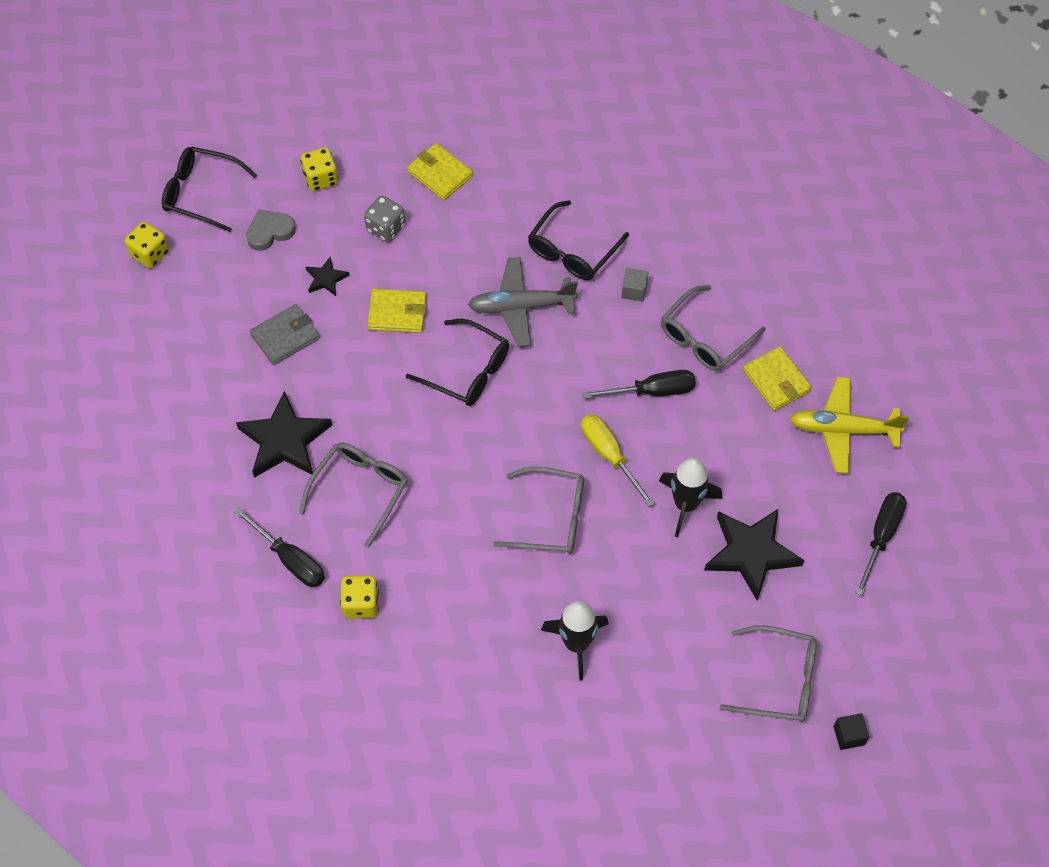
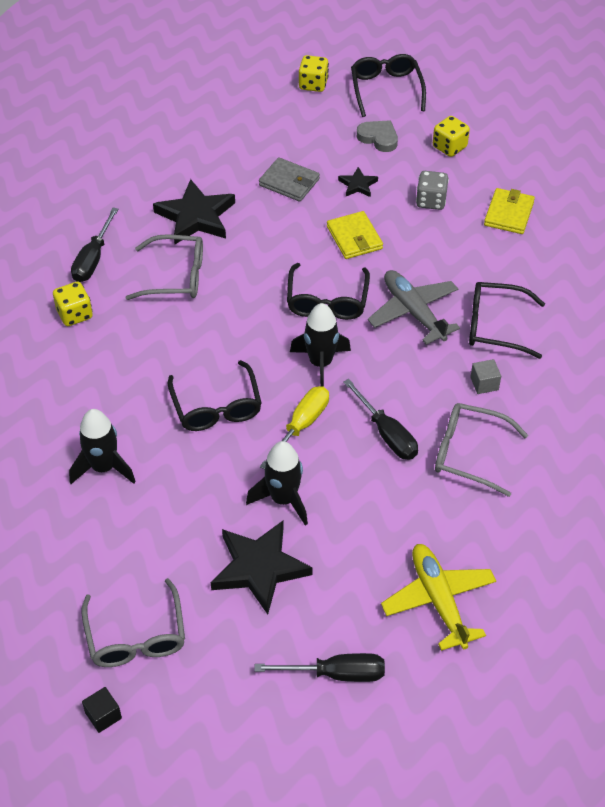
camera: 65 degrees right, 10 degrees down
grey glasses [493,467,584,554] -> black glasses [168,360,262,431]
yellow wallet [743,346,812,411] -> none
none -> black rocket [290,303,351,387]

